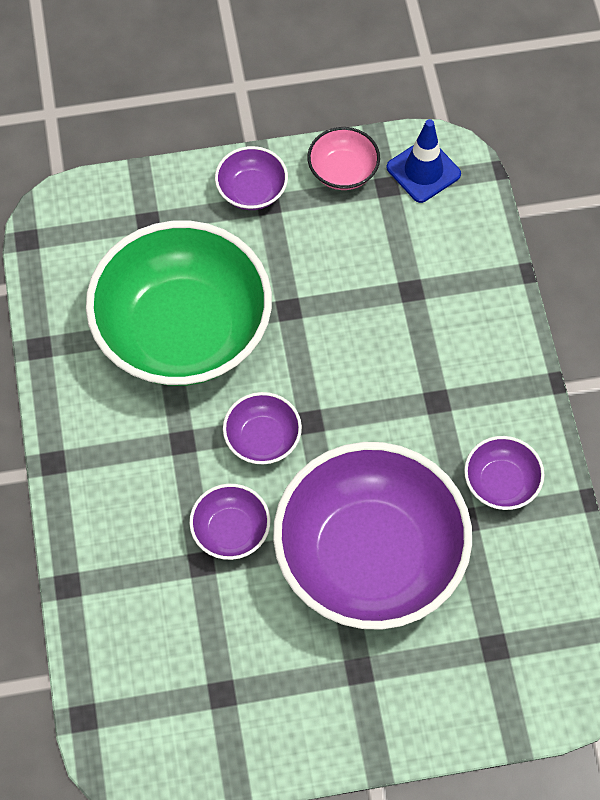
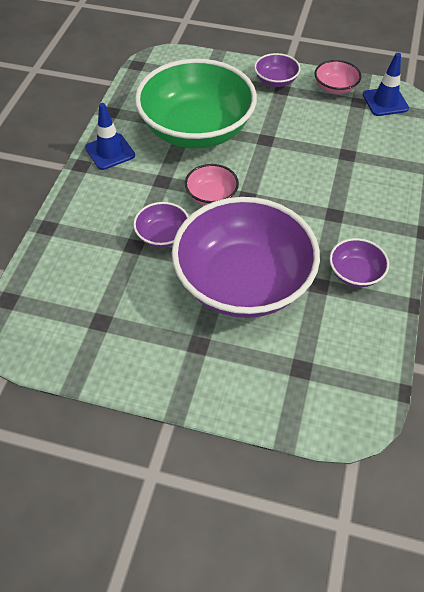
camera: 25 degrees right, 10 degrees down
purple bowl [223,392,302,464] -> pink bowl [185,164,239,205]
none -> blue traffic cone [85,103,135,170]

